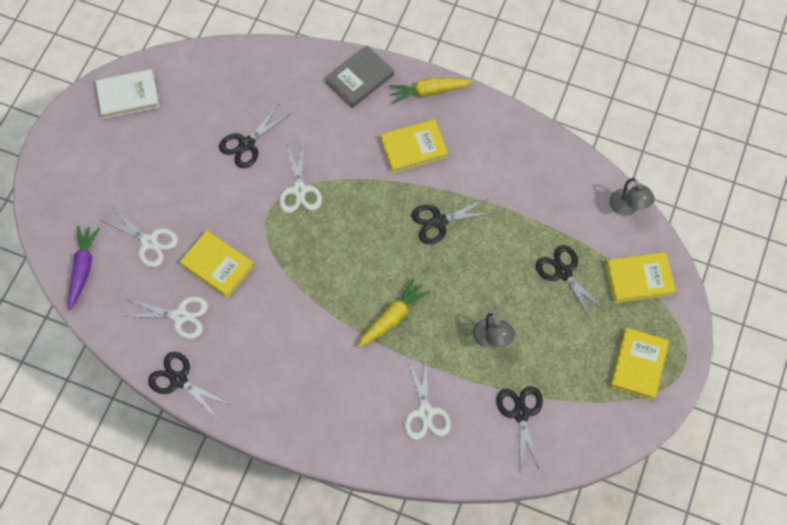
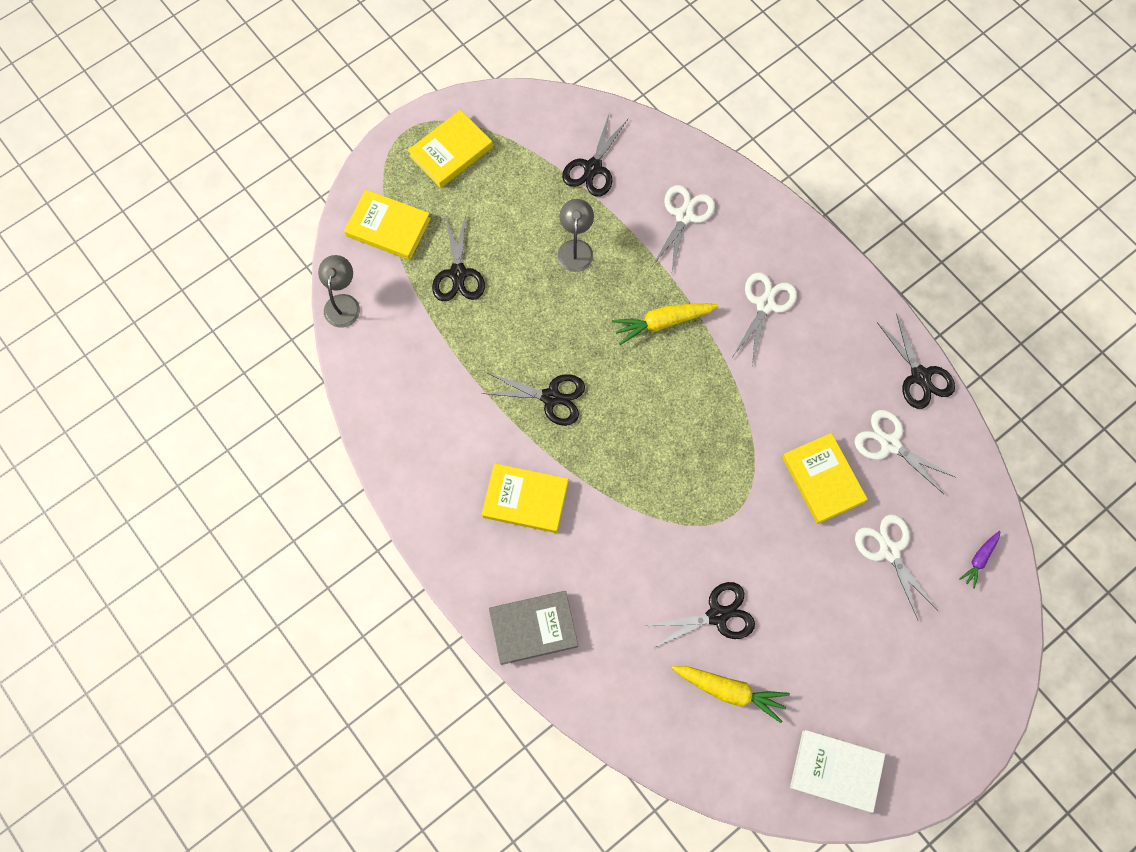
camera: 150 degrees left, 5 degrees up
purple carrot [68,226,100,310] -> purple carrot [959,531,1001,589], size x0.58
white scissors [279,143,322,213] -> white scissors moved to [733,272,797,366]
yellow carrot [389,78,474,104] -> yellow carrot moved to [672,666,790,723]

